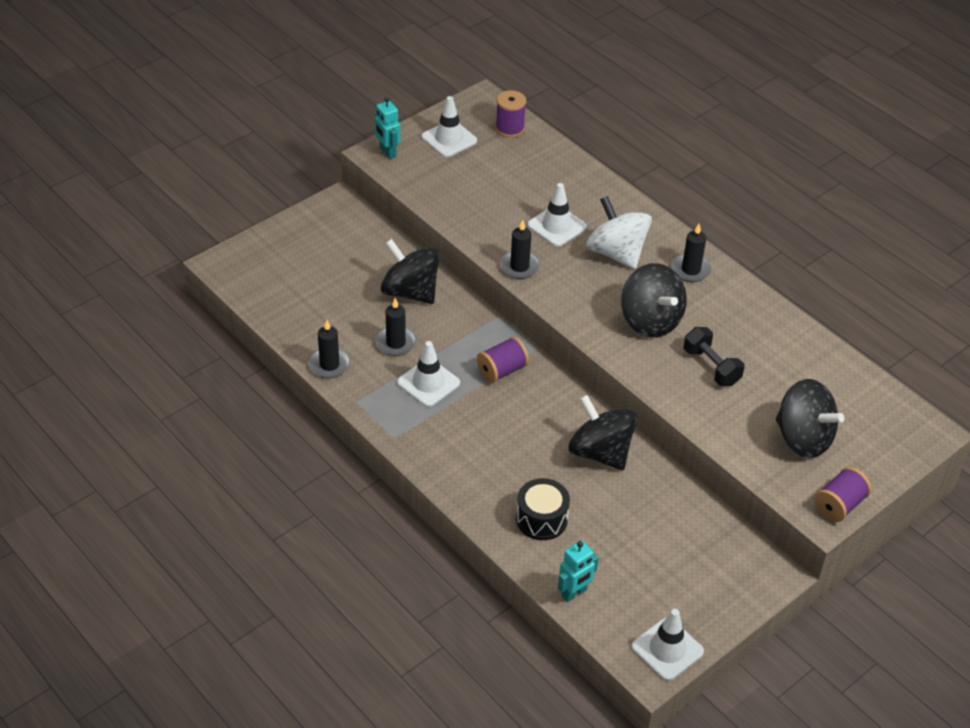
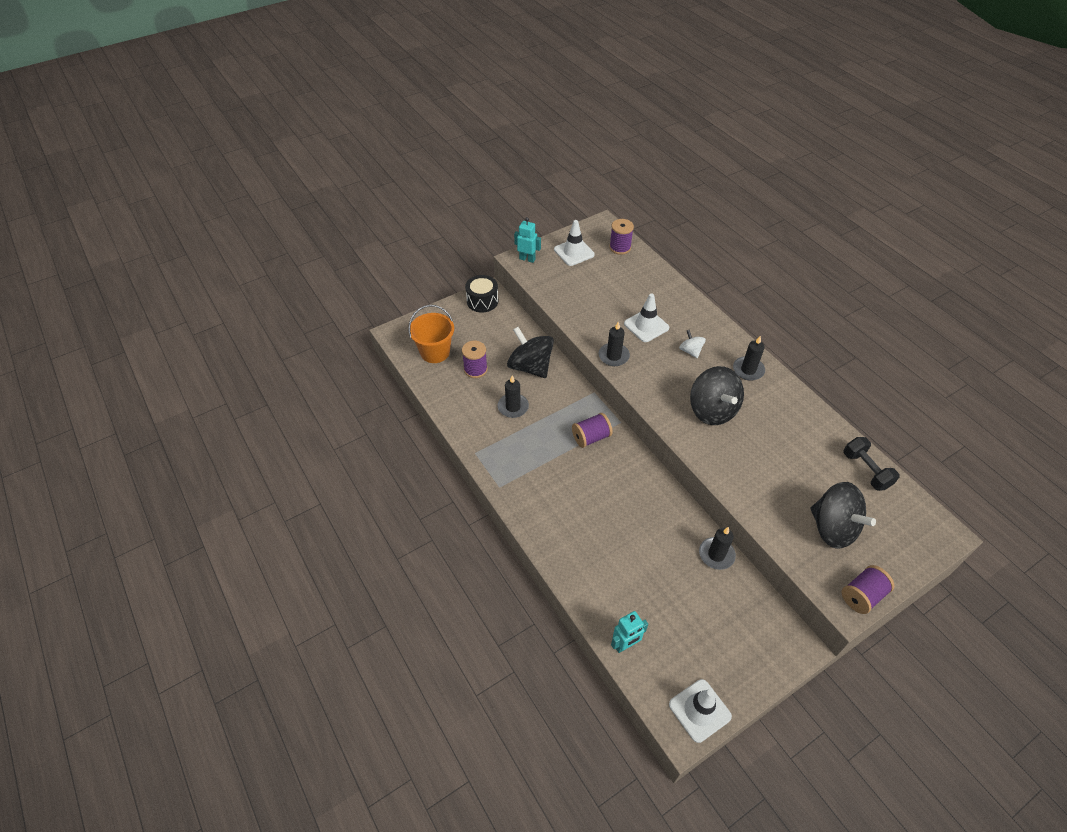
camera: 10 degrees right, 5 degrees up
black candle [309,320,350,378] -> black candle moved to [699,527,736,570]
turquoise robot [375,97,400,159] -> turquoise robot turned 135 degrees clockwise [514,217,541,263]
white traffic cone [397,341,460,407] -> none
black drum [516,478,570,540] -> black drum moved to [465,275,498,313]
black spinning top [568,395,637,470] -> none
white spinning top [586,196,652,269] -> white spinning top [679,330,706,358], size x0.50
black dumbbell [684,327,745,386] -> black dumbbell moved to [843,437,900,491]
none -> orange bucket [409,305,454,363]
none -> purple spool [462,341,488,378]

